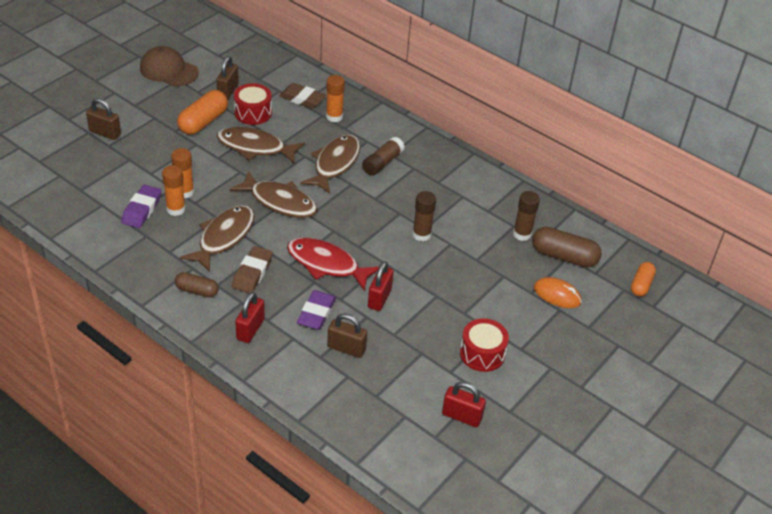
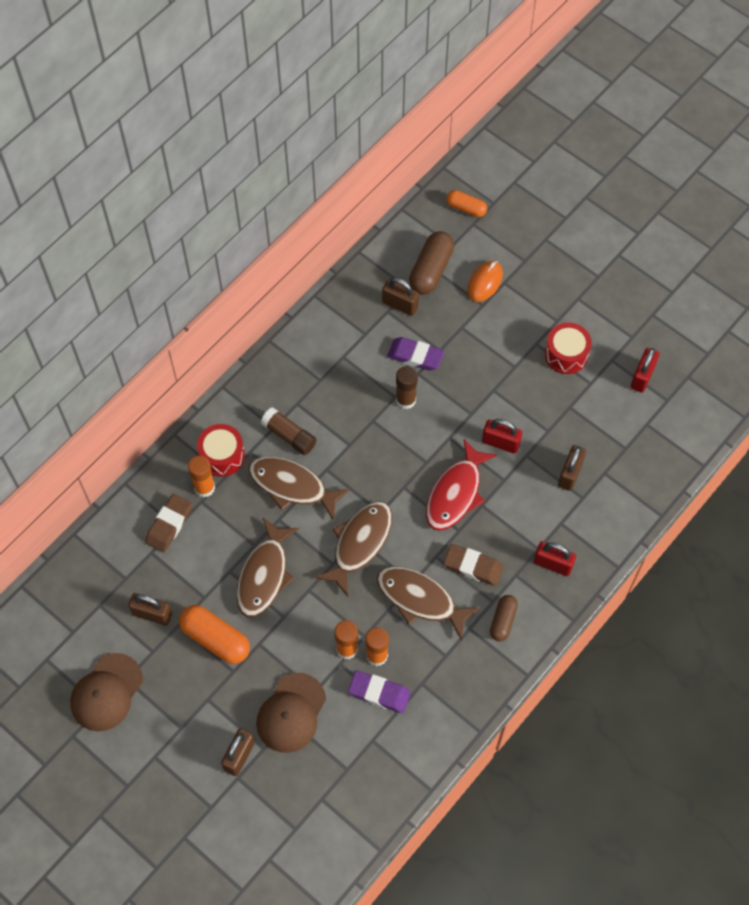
camera: 85 degrees left, 20 degrees up
red drum [234,83,272,125] -> red drum moved to [197,424,245,477]
purple eraser [297,290,336,330] -> purple eraser moved to [387,337,444,371]
brown glue stick [513,191,540,241] -> brown padlock [382,278,419,316]
none -> brown cap [256,673,326,753]

